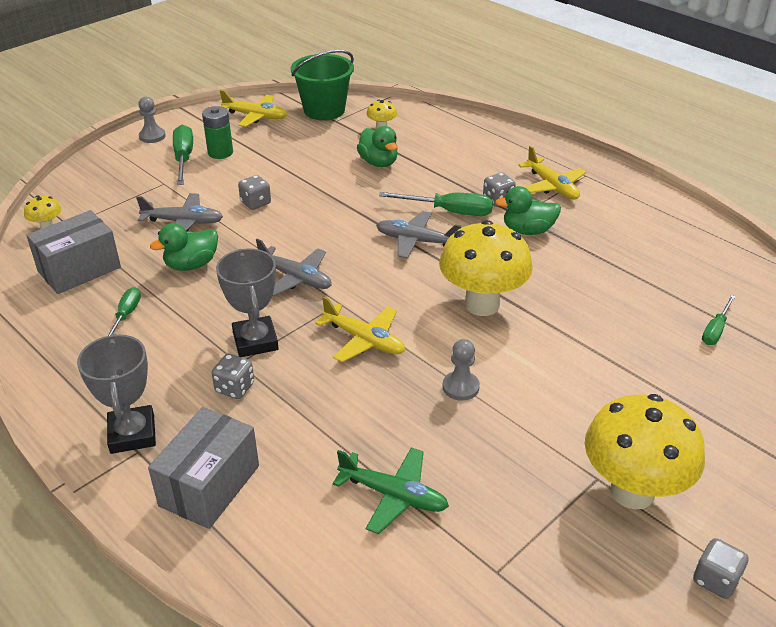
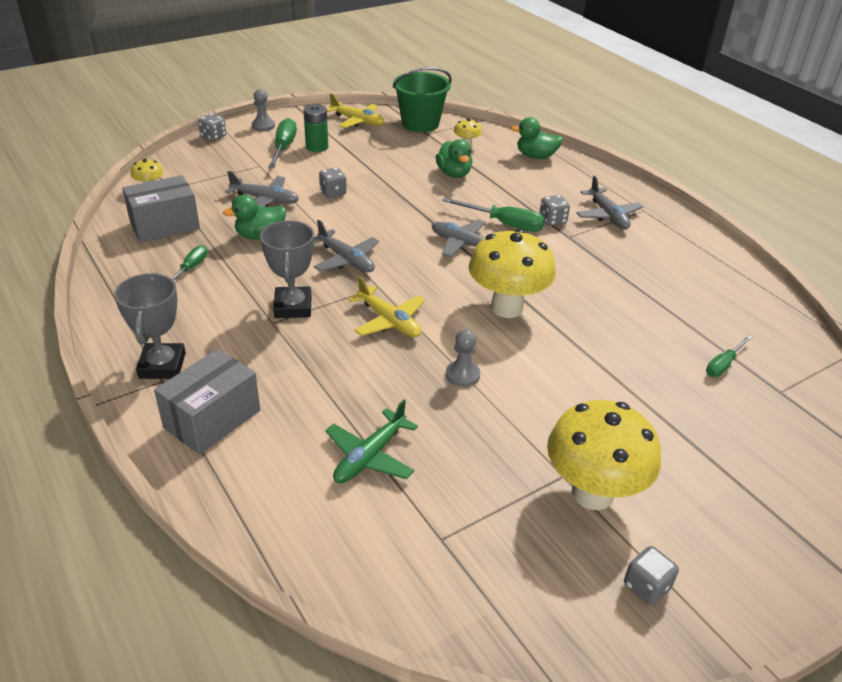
camera: 10 degrees right, 0 degrees up
grey dice [212,354,254,399] -> grey dice moved to [198,113,226,141]
green plane [332,447,449,534] -> green plane turned 90 degrees clockwise [325,399,418,483]
green duck [495,186,561,235] -> green duck moved to [511,117,563,159]
yellow plane [518,146,586,200] -> grey plane [576,175,643,229]

